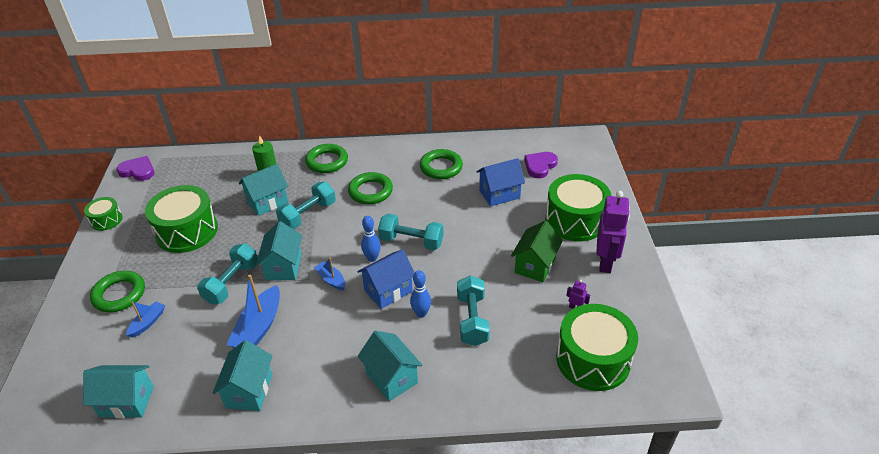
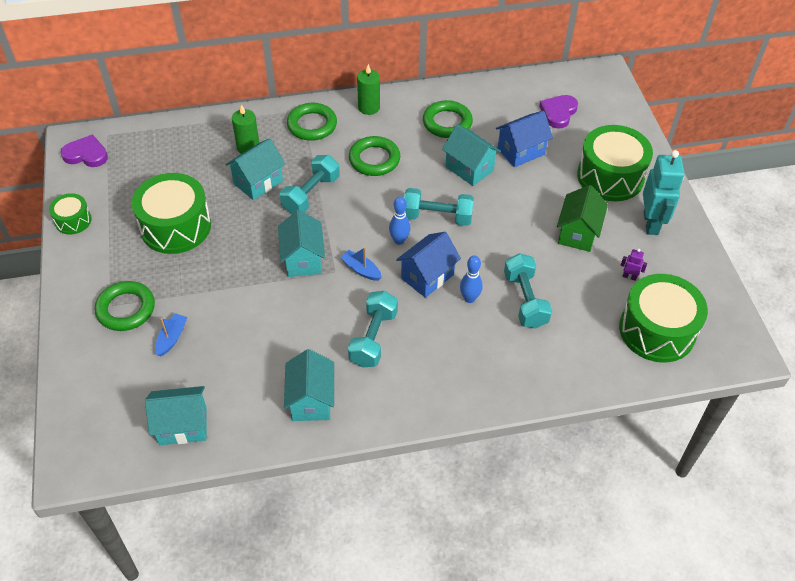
camera: 10 degrees left, 10 degrees up
turquoise dumbbell [197,243,258,304] -> turquoise dumbbell moved to [348,291,398,367]
blue boat [226,275,280,348] -> none
turquoise house [358,331,423,401] -> turquoise house moved to [442,124,501,186]
purple robot [596,191,630,273] -> turquoise robot [643,150,685,235]
none -> green candle [357,64,380,115]

